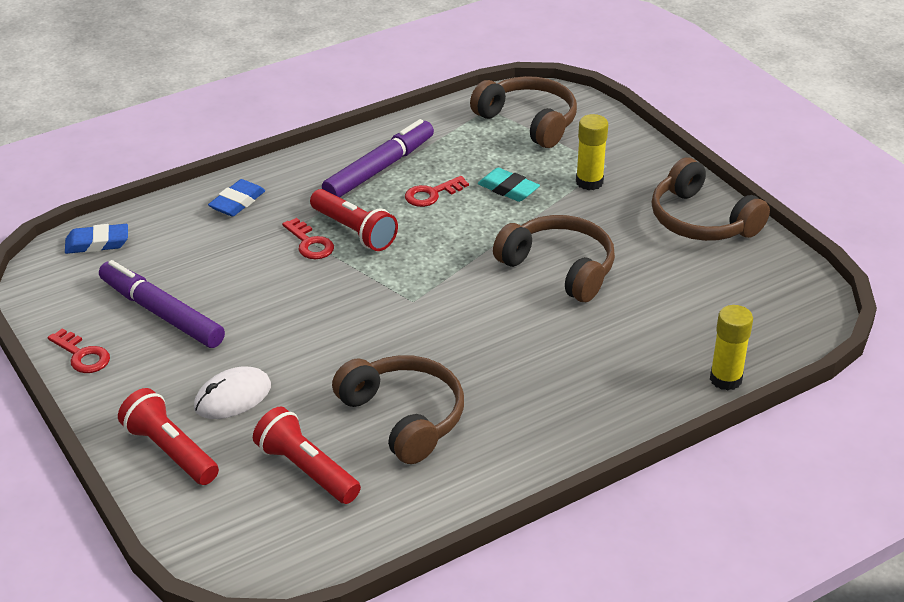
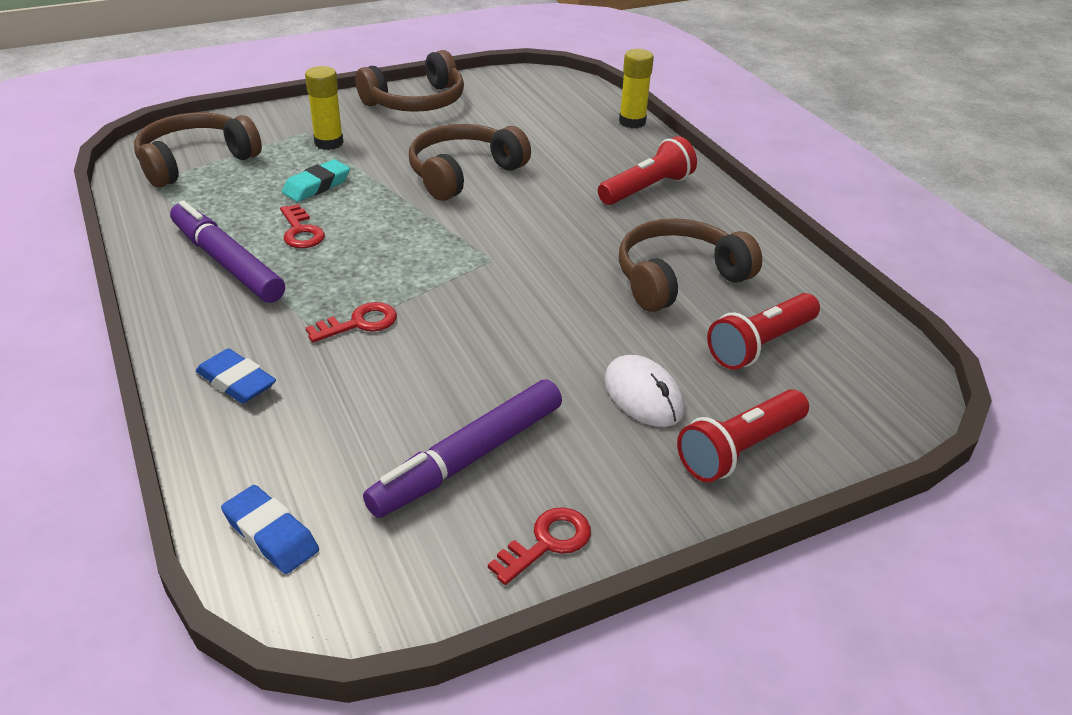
camera: 85 degrees left, 0 degrees up
blue eraser [65,224,128,254] -> blue eraser turned 45 degrees counterclockwise [221,485,319,574]
red flashlight [310,189,398,251] -> red flashlight moved to [598,136,697,205]

